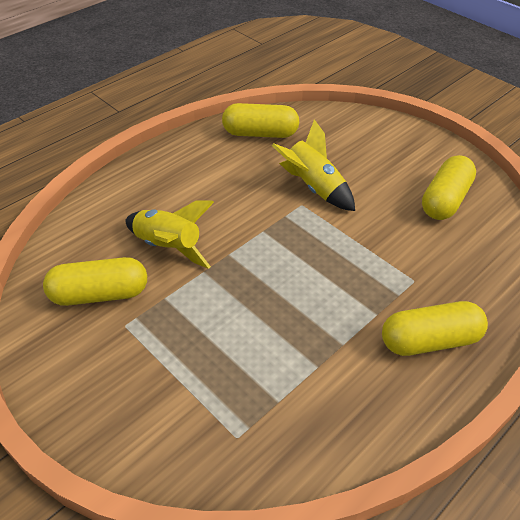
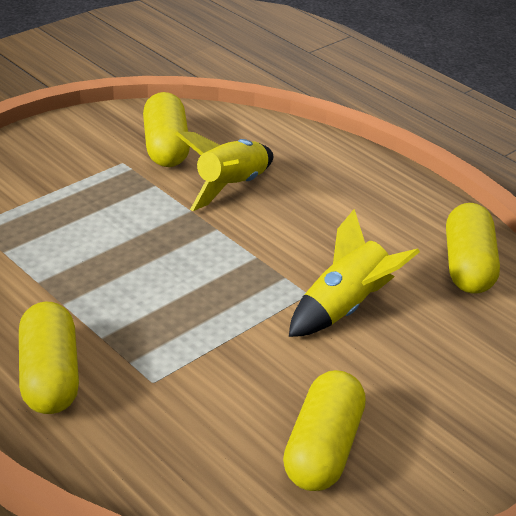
camera: 90 degrees right, 10 degrees down
yellow capsule [422,155,476,220] -> yellow capsule turned 75 degrees clockwise [283,370,366,491]

